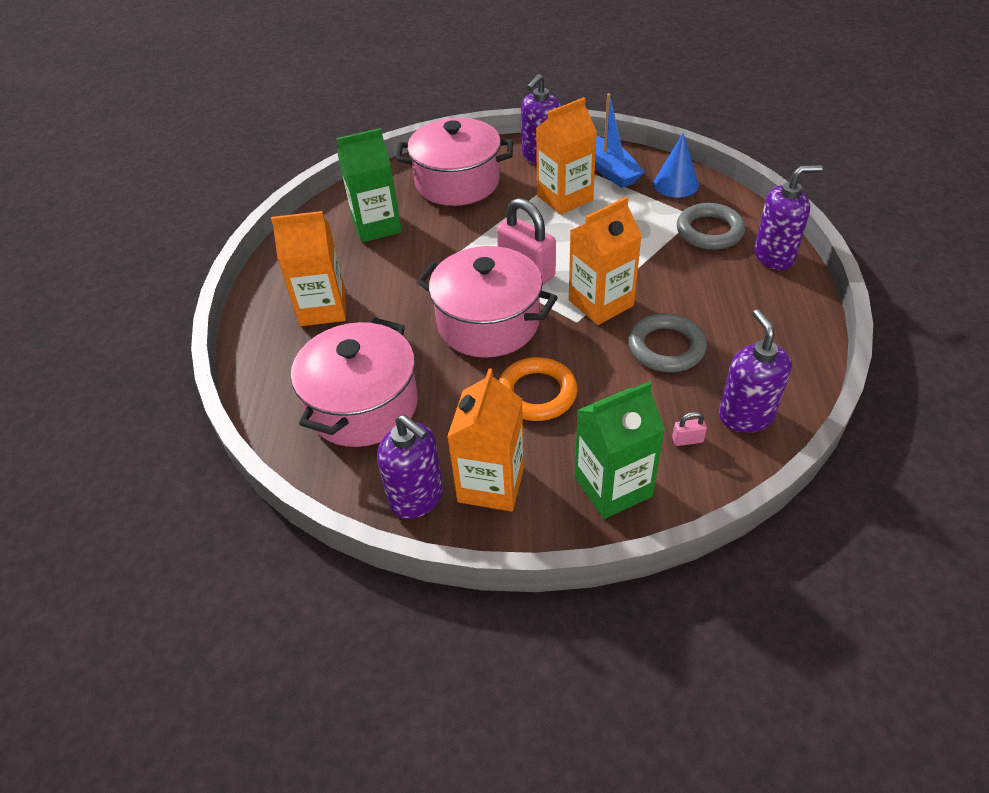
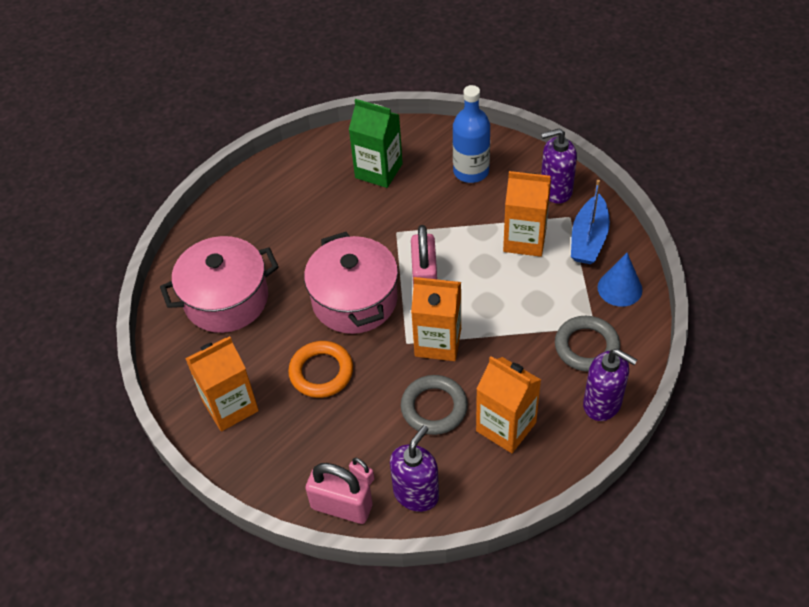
camera: 45 degrees right, 5 degrees up
orange carton [271,211,346,326] -> orange carton moved to [476,356,541,453]
purple soap dispenser [377,415,443,519] -> none
pink pot [395,118,513,206] -> blue bottle [453,85,490,183]
green carton [575,381,665,519] -> none
none -> pink padlock [305,463,373,524]

